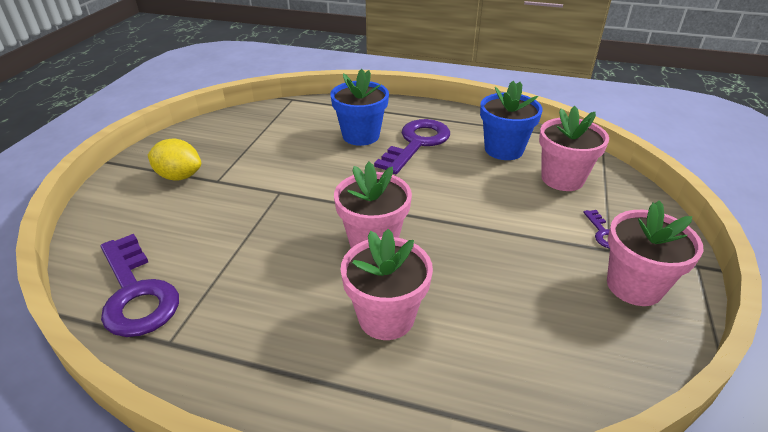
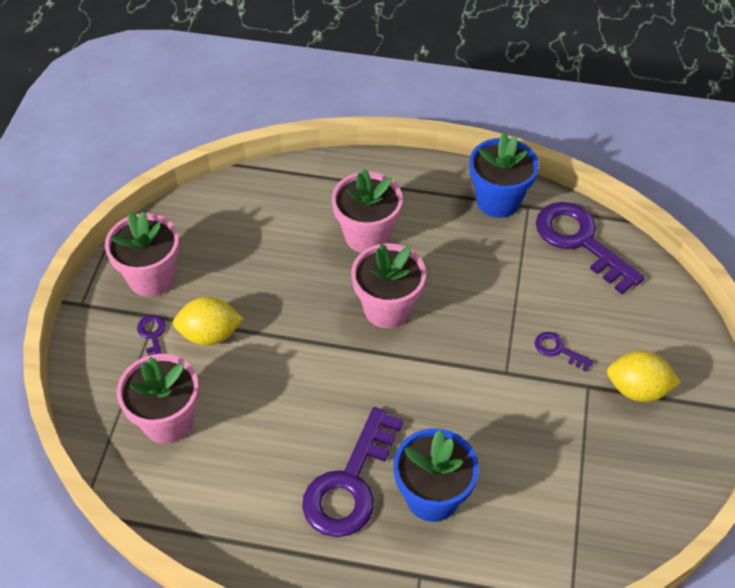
camera: 175 degrees right, 15 degrees up
blue flower pot [480,81,543,160] -> blue flower pot moved to [469,133,539,218]
none -> yellow lemon [173,297,244,345]
none -> purple key [535,332,594,372]

